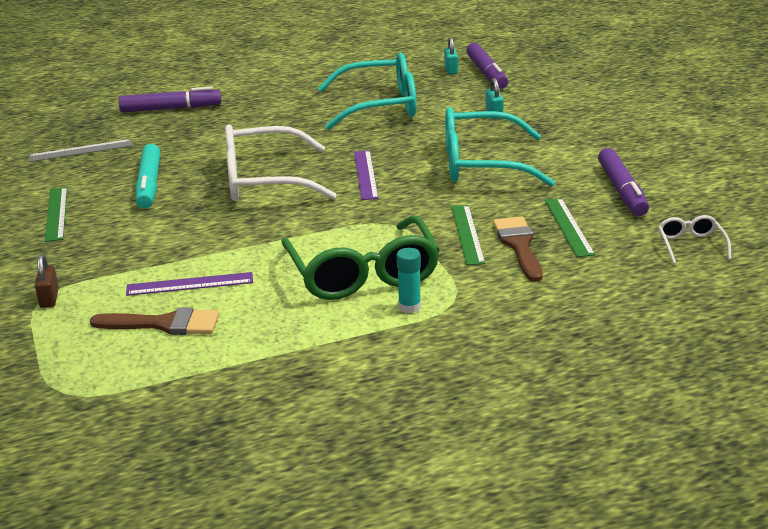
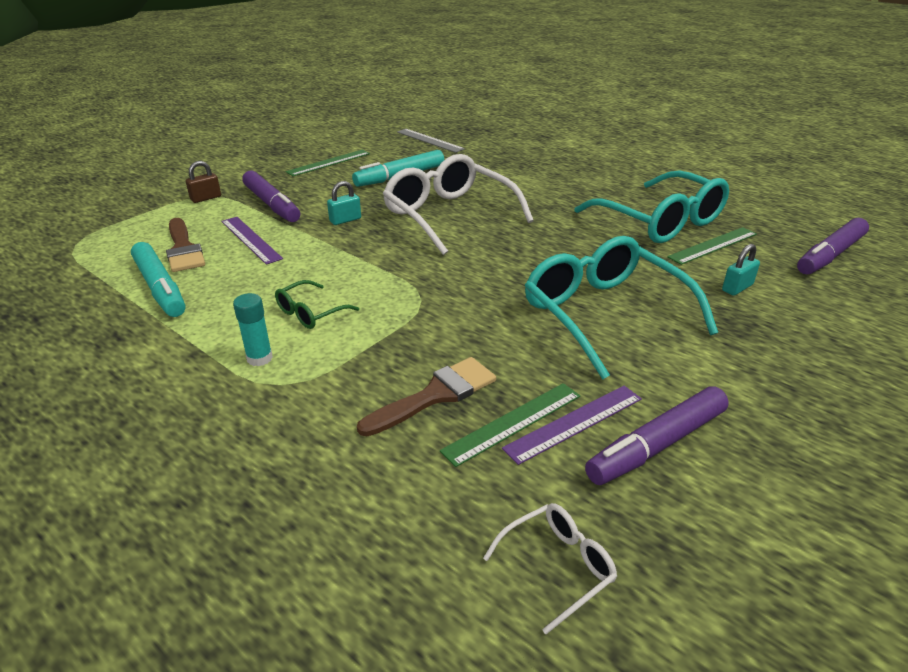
camera: 60 degrees right, 5 degrees up
purple marker [119,87,221,112] -> purple marker moved to [242,171,300,222]
green glasses [281,216,440,300] -> green glasses [275,280,359,329], size x0.45
purple ruler [354,150,379,200] -> purple ruler moved to [502,386,642,465]
turquoise padlock [444,37,458,75] -> turquoise padlock moved to [327,181,361,225]
green ruler [451,205,486,265] -> green ruler moved to [667,227,757,265]
none -> turquoise marker [131,242,185,317]

